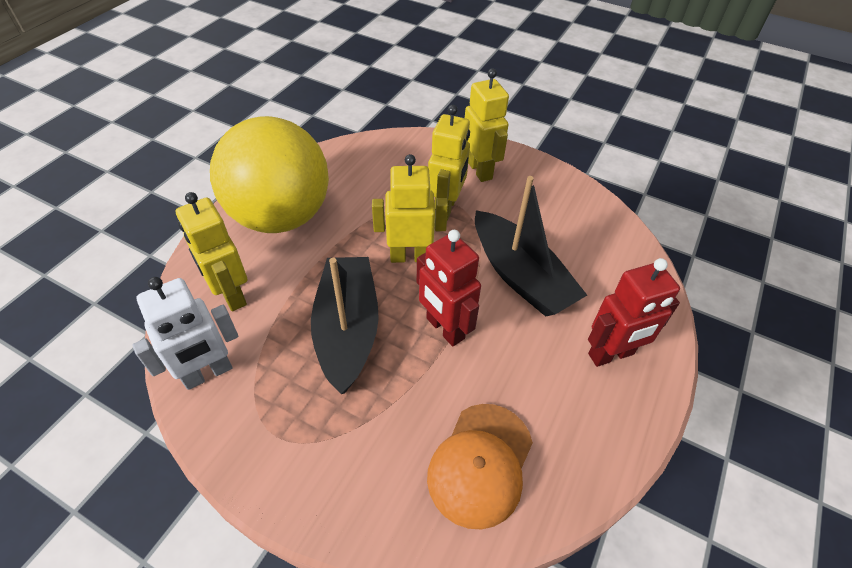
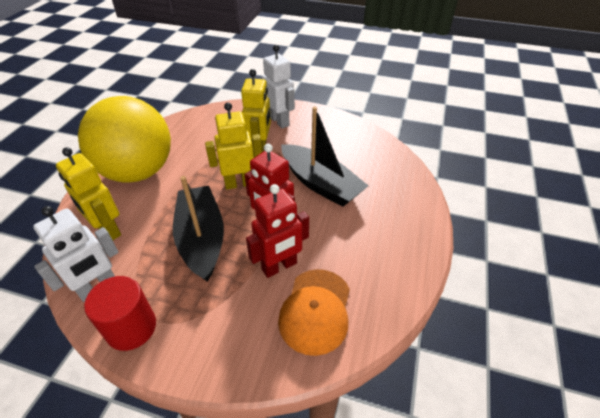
camera: 10 degrees left, 5 degrees down
yellow robot [465,68,509,182] -> white robot [262,45,295,129]
red robot [588,258,680,367] -> red robot moved to [246,184,309,278]
none -> red cylinder [84,276,156,351]

